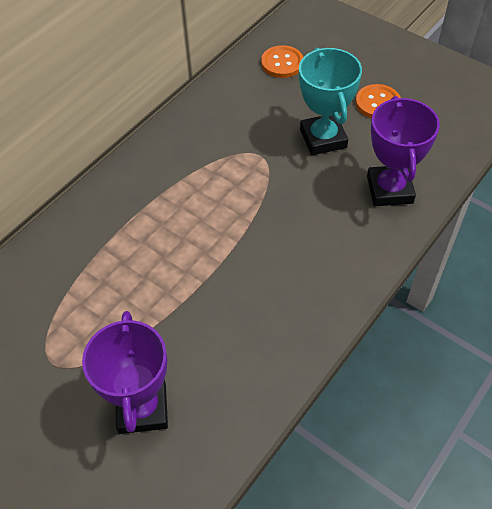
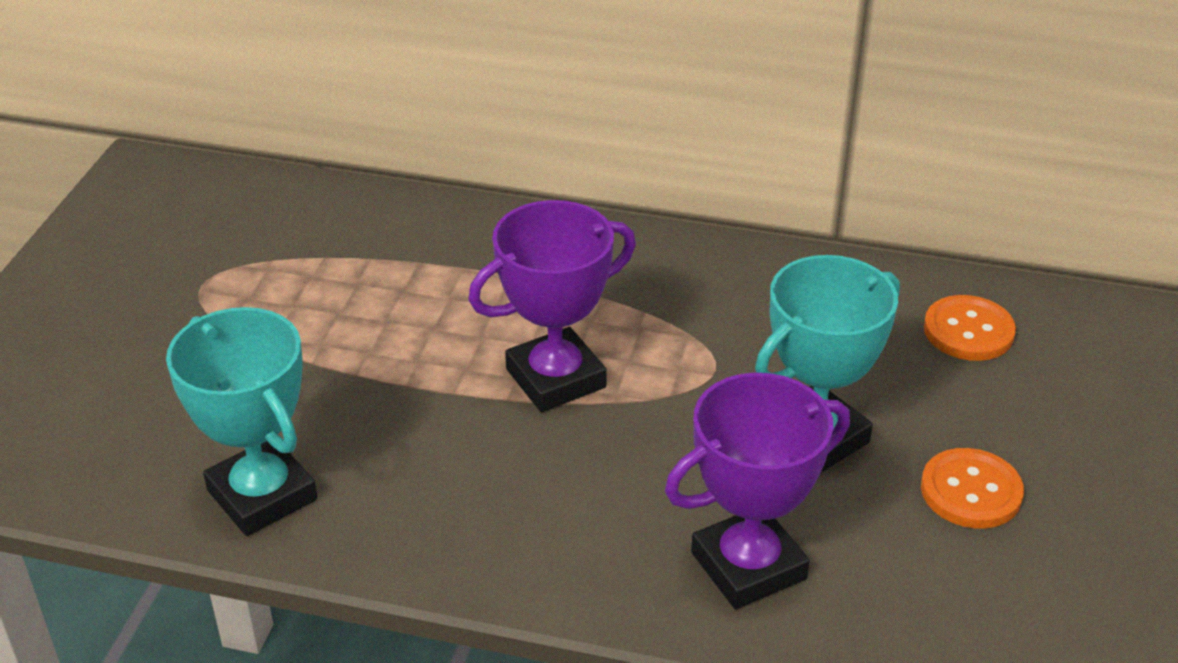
camera: 65 degrees right, 15 degrees down
purple trophy [82,311,168,434] -> purple trophy moved to [468,200,636,412]
none -> turquoise trophy [166,307,317,536]

